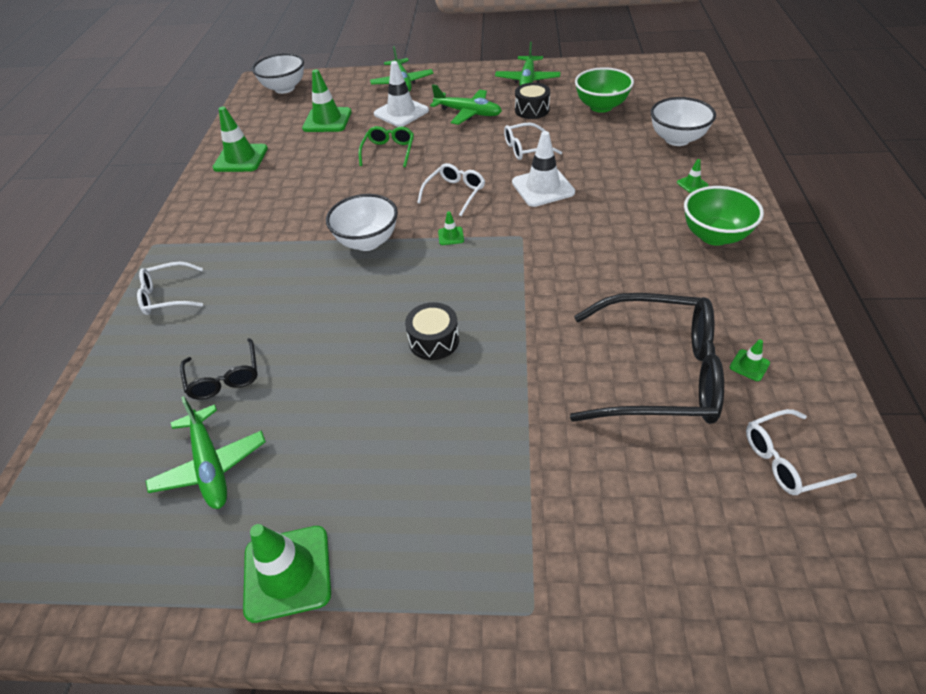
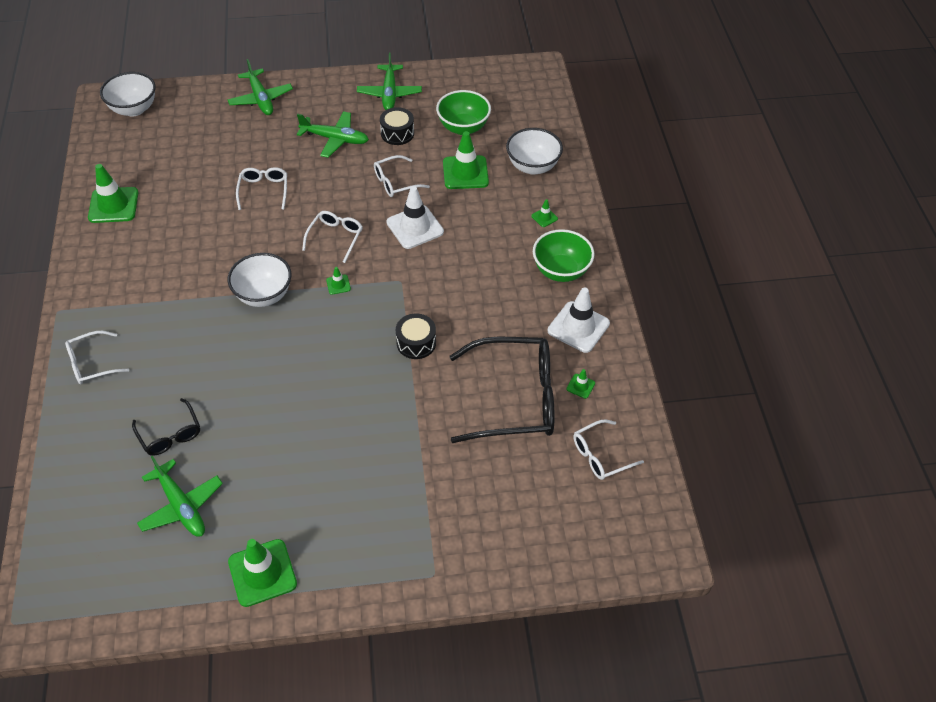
camera: 15 degrees left, 5 degrees up
green traffic cone [302,69,352,132] -> green traffic cone moved to [443,131,489,189]
green glasses [359,126,414,167] -> white glasses [236,167,287,210]
white traffic cone [374,61,429,127] -> white traffic cone moved to [548,287,610,353]
black drum [405,302,459,360] -> black drum moved to [396,313,436,359]

